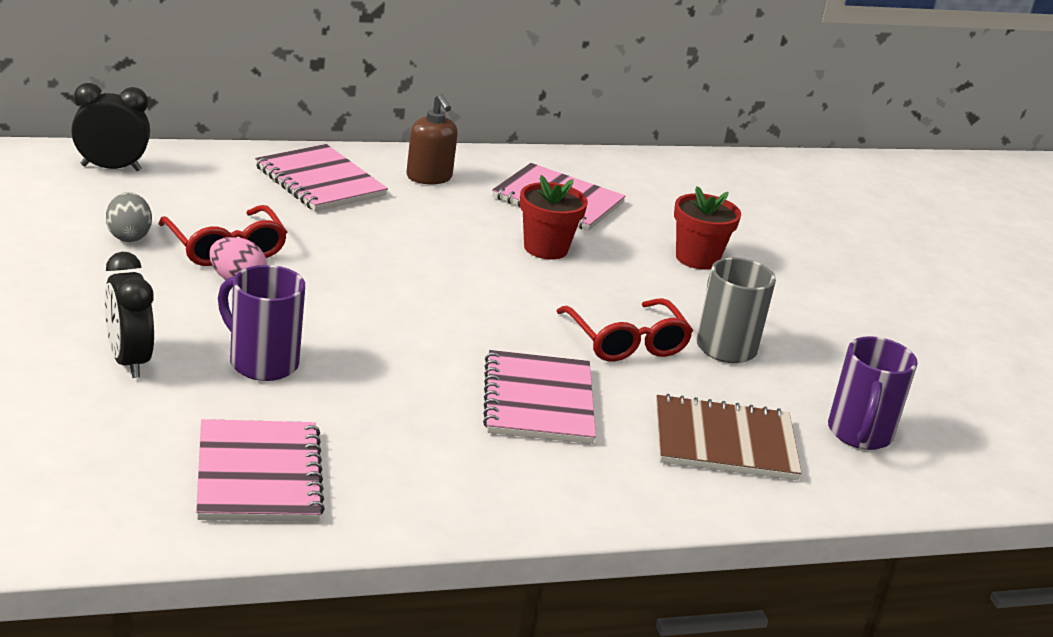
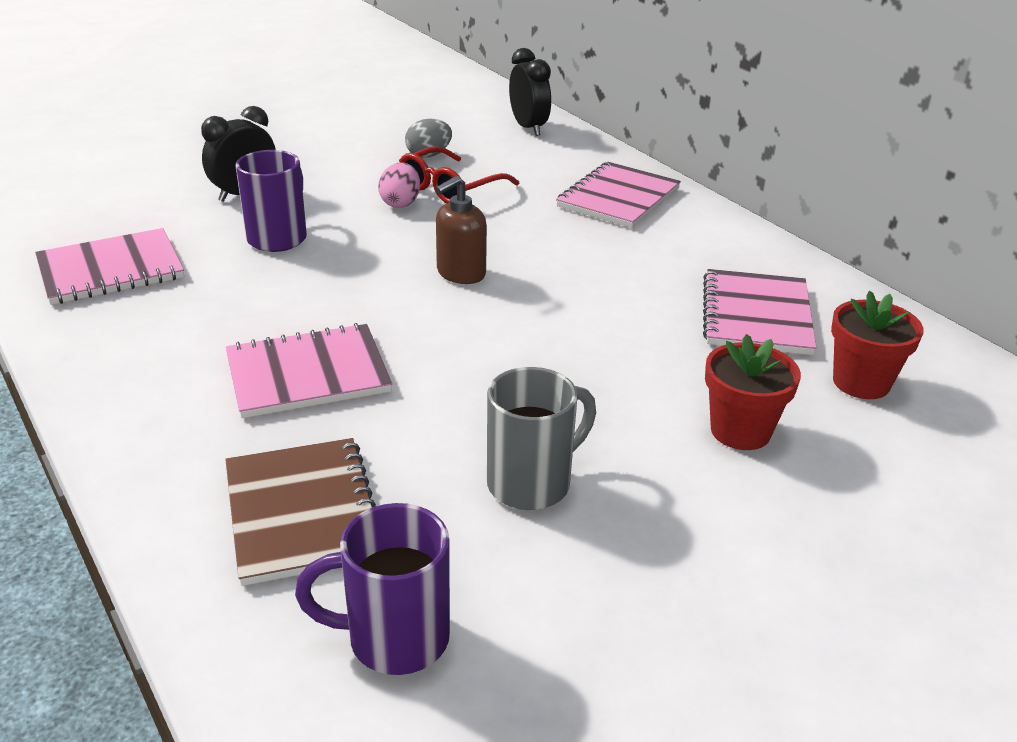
camera: 75 degrees right, 5 degrees up
brown soap dispenser [406,93,458,184] -> brown soap dispenser moved to [435,176,487,284]
red flower pot [520,175,588,259] -> red flower pot moved to [831,291,924,399]
red glasses [556,298,693,362] -> none

